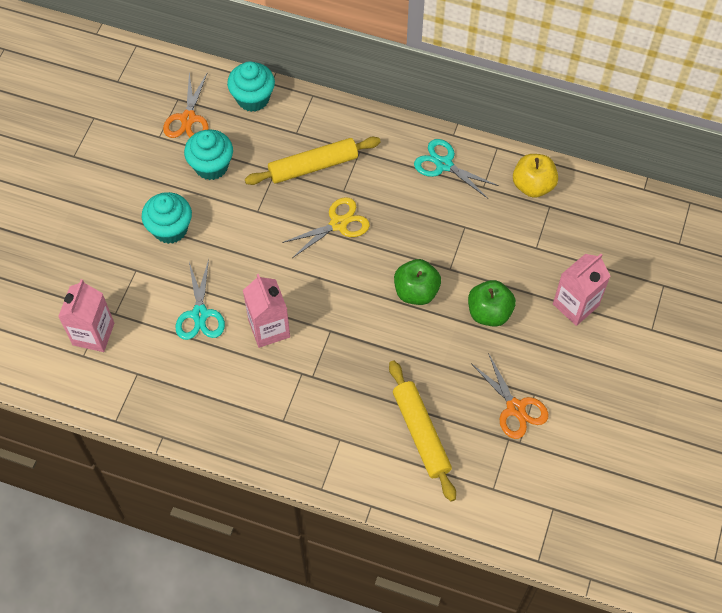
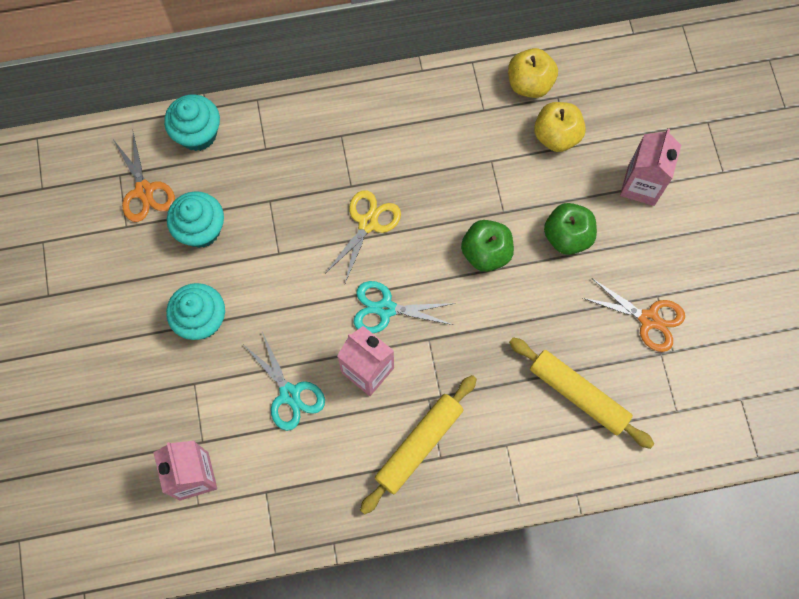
camera: 30 degrees left, 10 degrees up
yellow rolling pin [245,137,381,185] -> yellow rolling pin moved to [360,375,477,514]
turquoise scissors [414,139,499,199] -> turquoise scissors moved to [354,281,456,333]
none -> yellow apple [534,102,586,152]

